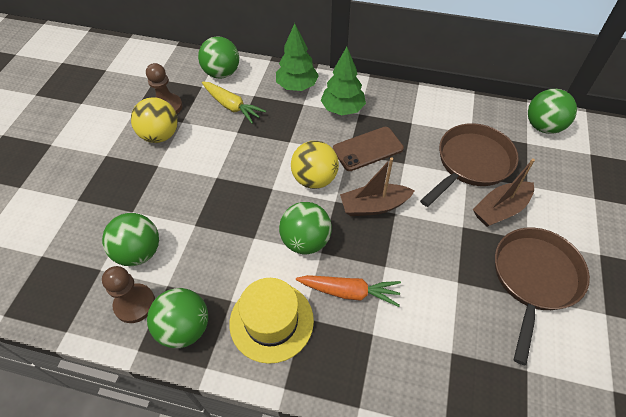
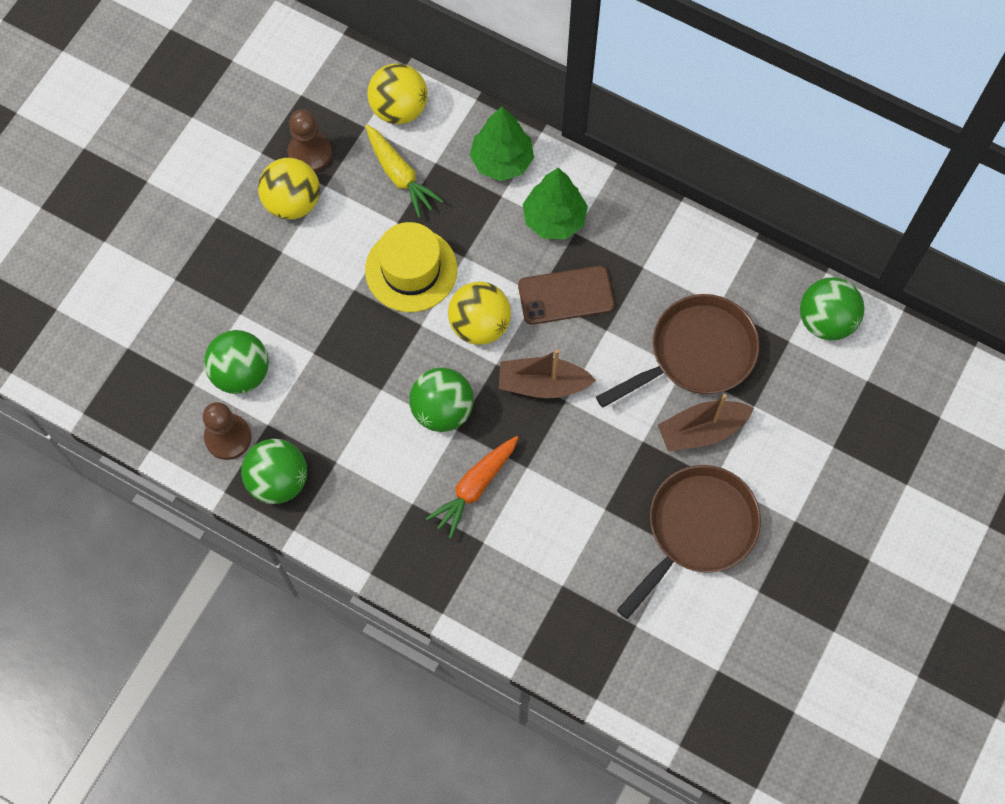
camera: 15 degrees right, 15 degrees up
green ball [198,36,239,79] -> yellow ball [367,63,428,124]
yellow hat [229,278,314,364] -> yellow hat moved to [365,222,457,312]
orange carrot [296,275,401,307] -> orange carrot turned 105 degrees clockwise [426,436,518,539]

